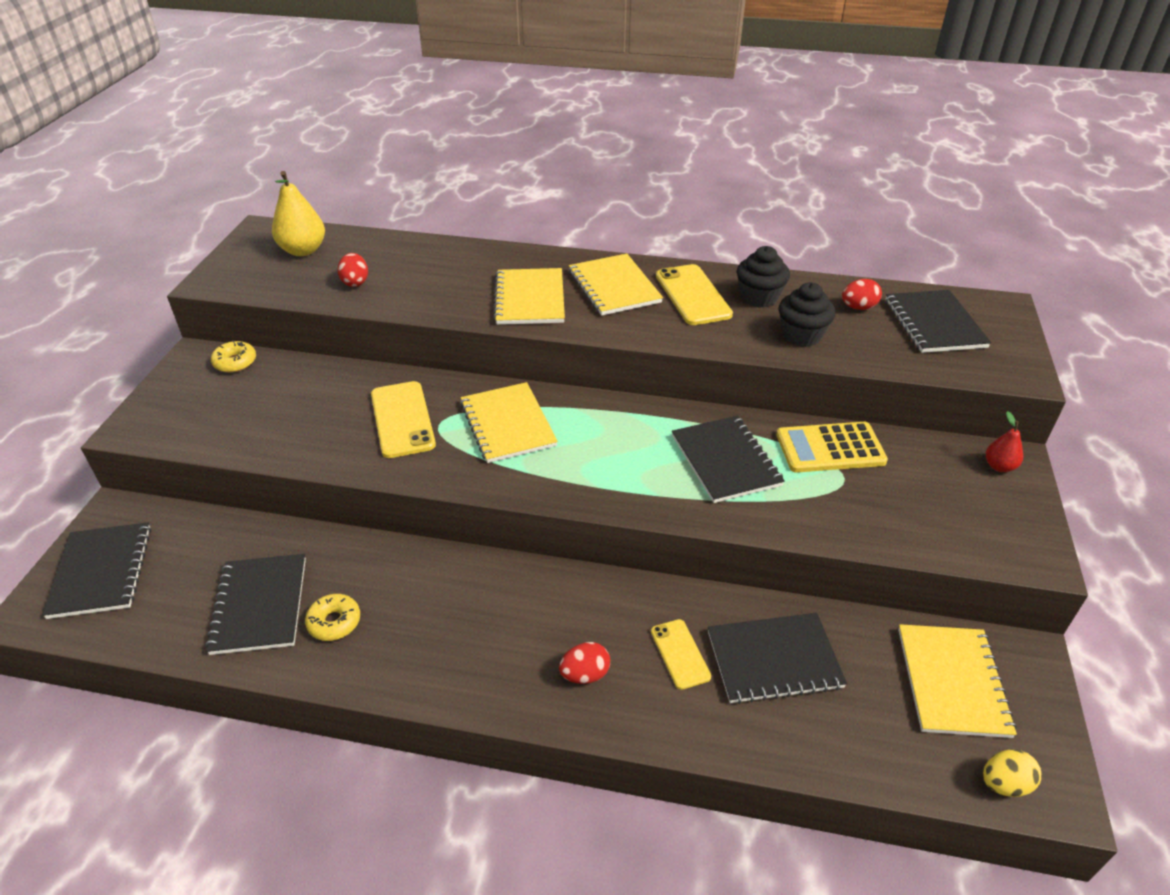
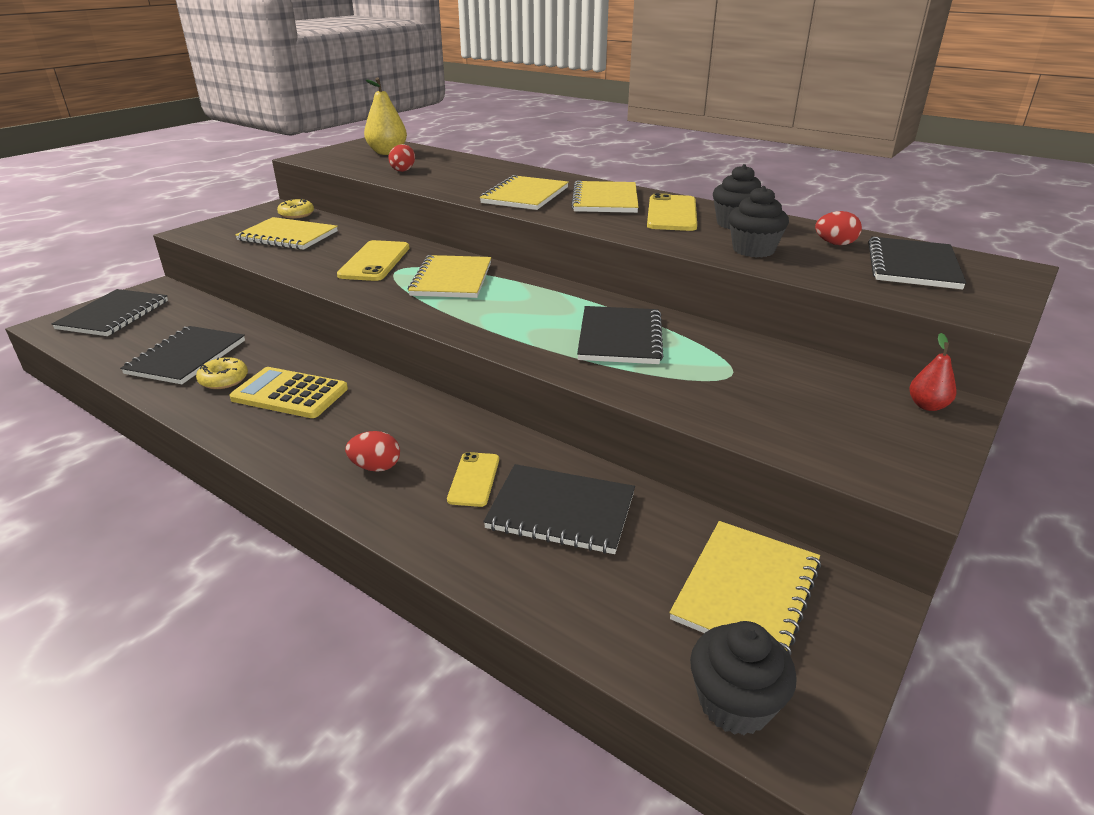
camera: 25 degrees right, 10 degrees down
yellow calculator [776,422,888,473] -> yellow calculator moved to [229,367,348,418]
yellow egg [983,749,1041,797] -> black cupcake [690,621,797,735]
none -> yellow notebook [235,217,338,250]

